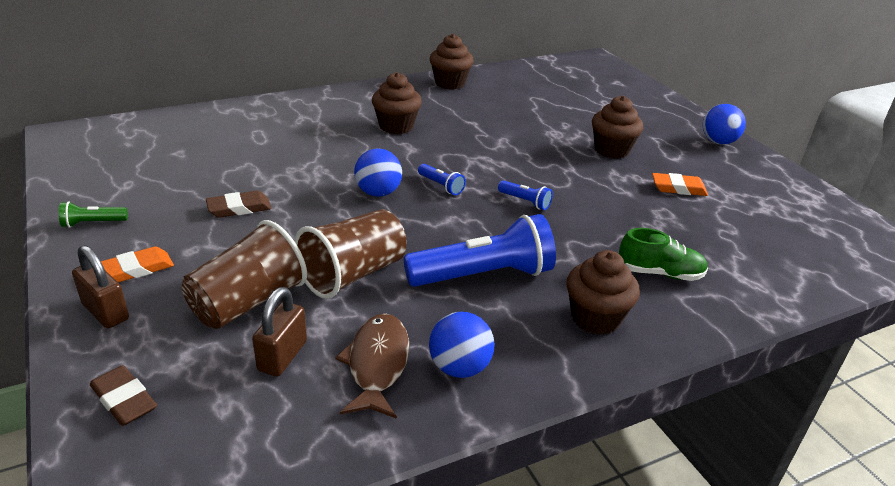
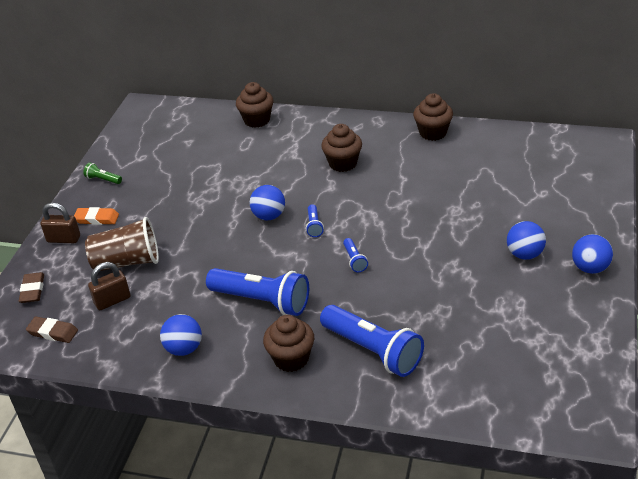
camera: 45 degrees right, 5 degrees up
brown padlock [72,245,129,328] -> brown padlock turned 75 degrees counterclockwise [41,203,80,243]
brown eraser [206,191,271,218] -> brown eraser moved to [26,317,78,343]
brown cup [294,209,407,299] -> none
brown fish [335,314,409,419] -> none
brown cupcake [592,96,643,159] -> brown cupcake moved to [236,82,273,128]
green shoe [619,228,708,281] -> blue flashlight [320,305,424,377]
orange eraser [652,173,708,196] -> none
none -> blue ball [507,221,546,260]

